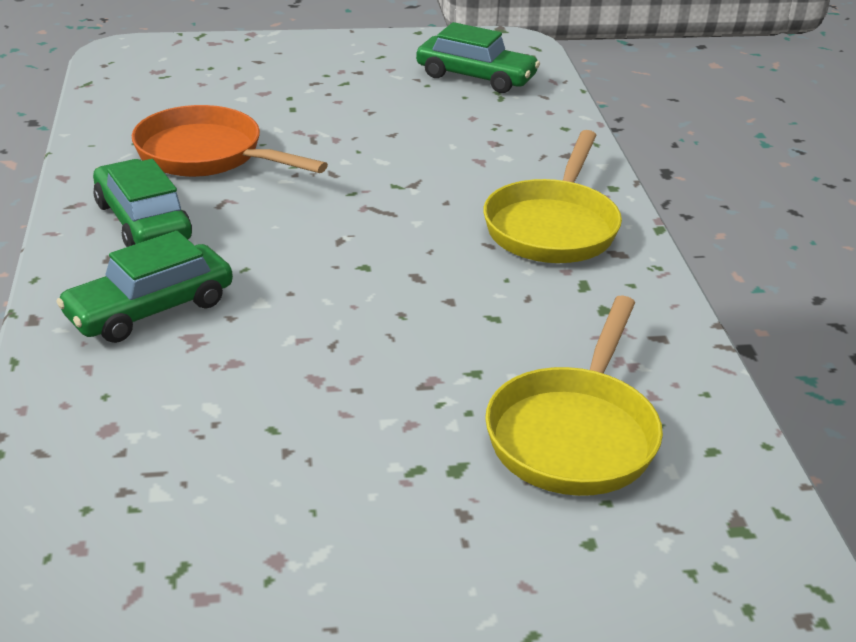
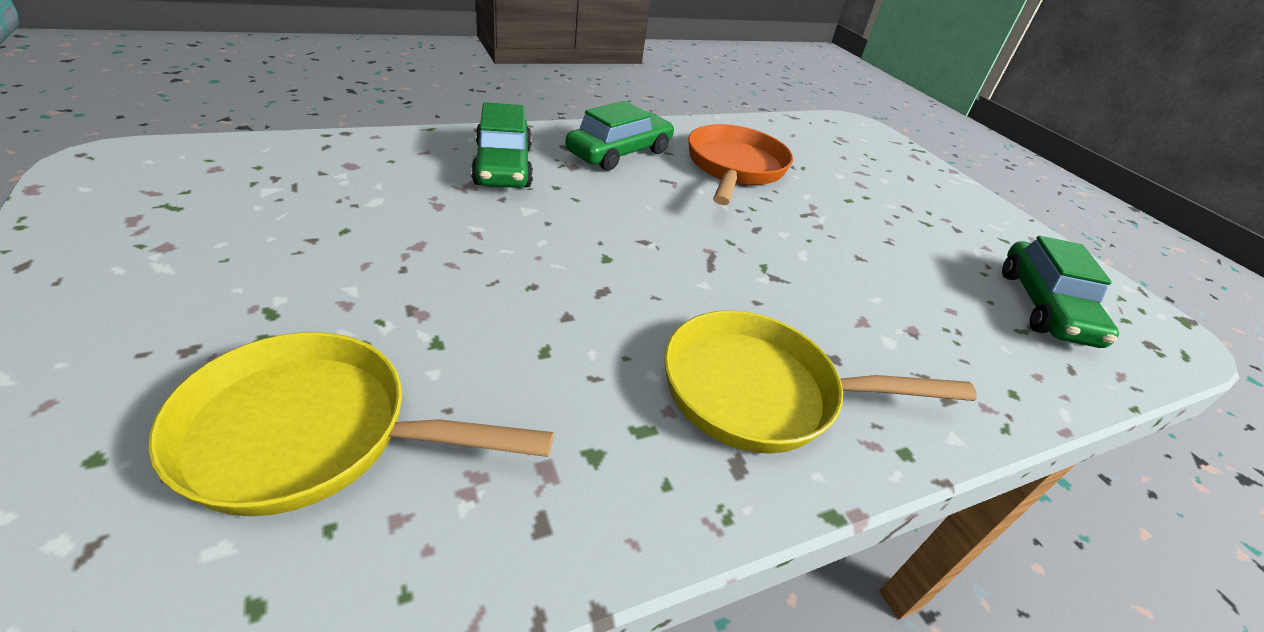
camera: 70 degrees right, 5 degrees up
green car [56,231,233,343] -> green car turned 135 degrees counterclockwise [471,102,533,188]

